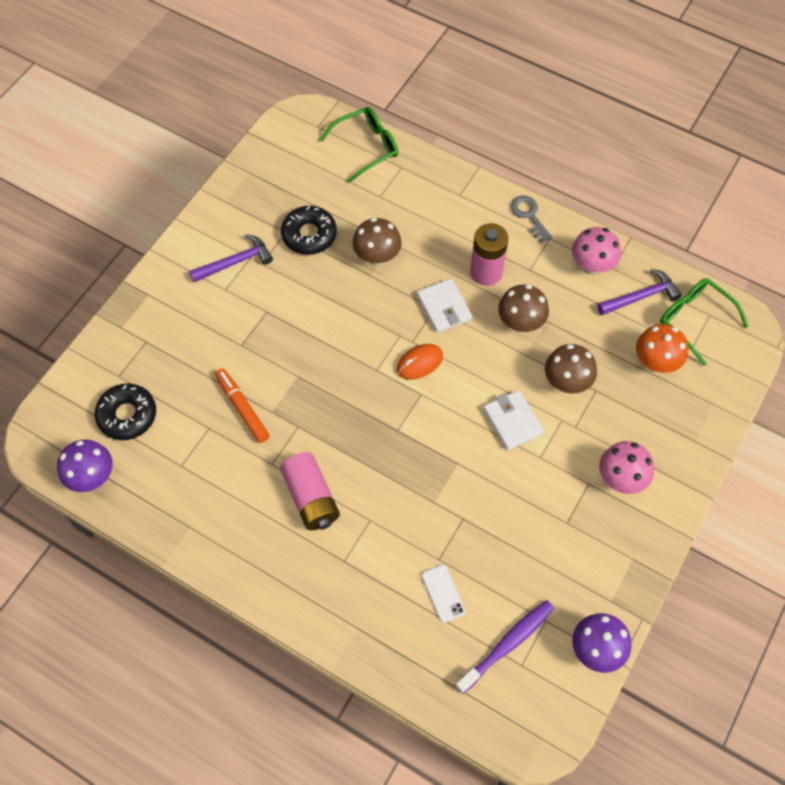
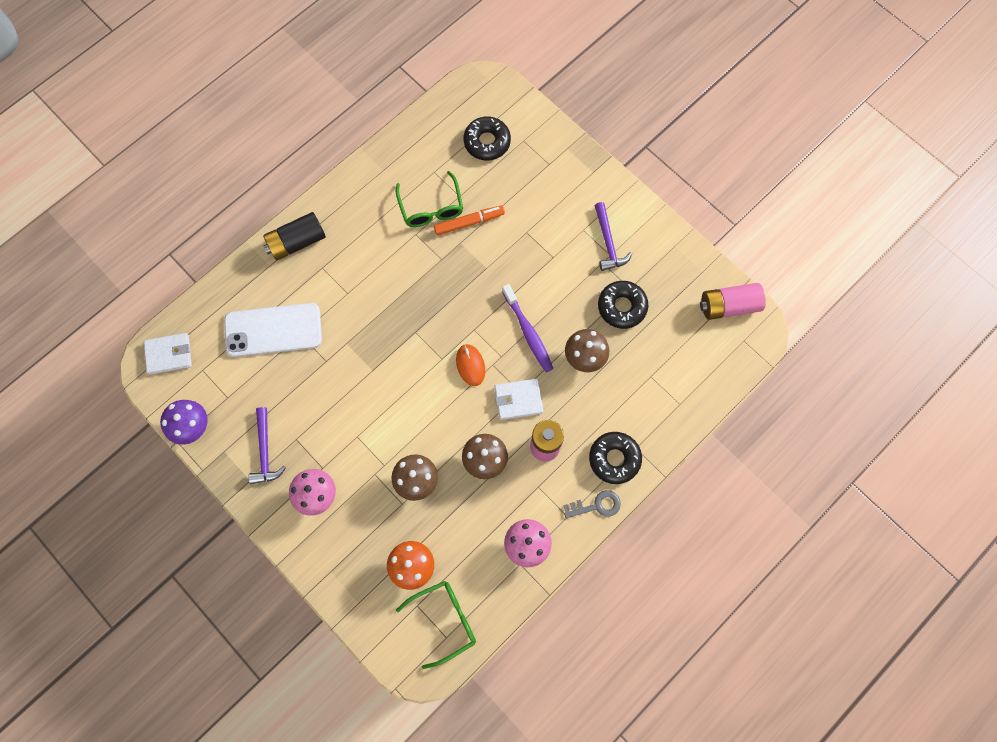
camera: 105 degrees right, 10 degrees up
purple mushroom [57,439,113,492] -> none
pink battery [280,452,340,530] -> pink battery moved to [700,283,766,320]
green glasses [320,107,398,183] -> green glasses moved to [396,171,463,227]
white phone [421,564,465,623] -> white phone [224,303,322,357], size x2.23
purple toothbrush [455,600,554,694] -> purple toothbrush moved to [502,284,553,372]
white wallet [483,390,544,451] -> white wallet moved to [144,333,192,375]
purple hammer [597,269,682,315] -> purple hammer moved to [248,407,286,484]
none -> black battery [263,212,326,261]
none -> black donut [589,432,642,484]

